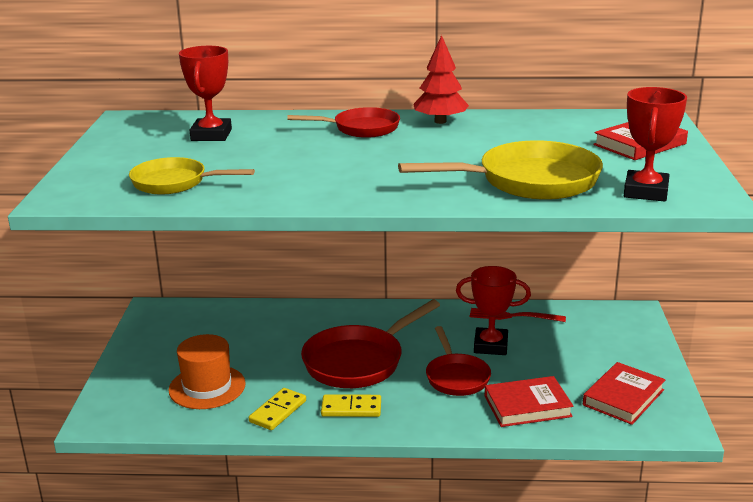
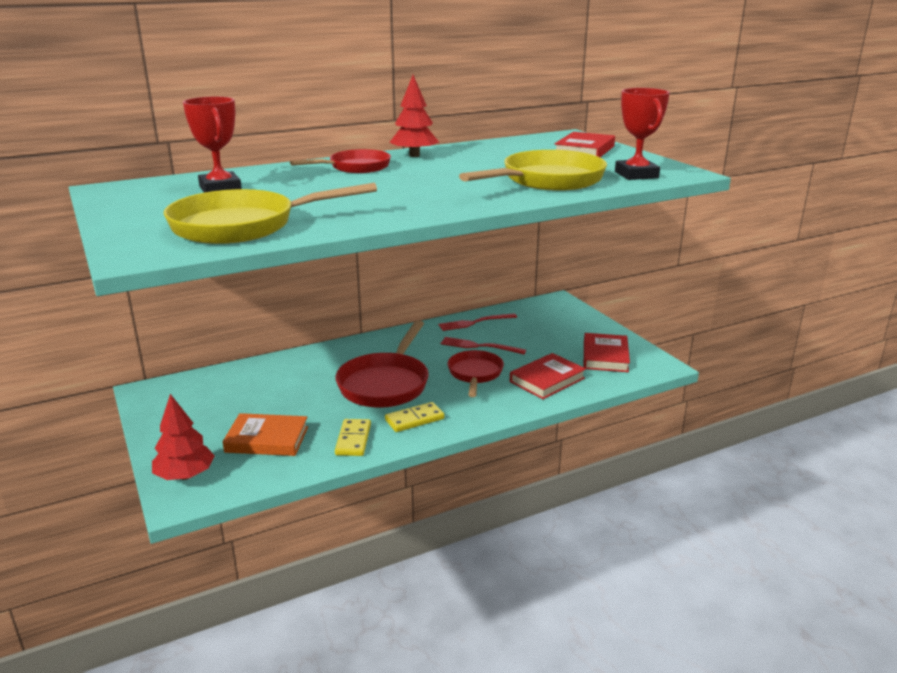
camera: 30 degrees left, 0 degrees up
yellow pan [129,157,255,195] -> yellow pan [164,183,377,244], size x1.58
orange hat [169,334,246,409] -> orange book [223,413,308,456]
red pan [426,326,491,396] -> red pan turned 135 degrees counterclockwise [448,350,504,397]
red trophy [456,266,531,355] -> red fork [441,337,526,354]
none -> red tree [152,394,215,480]

